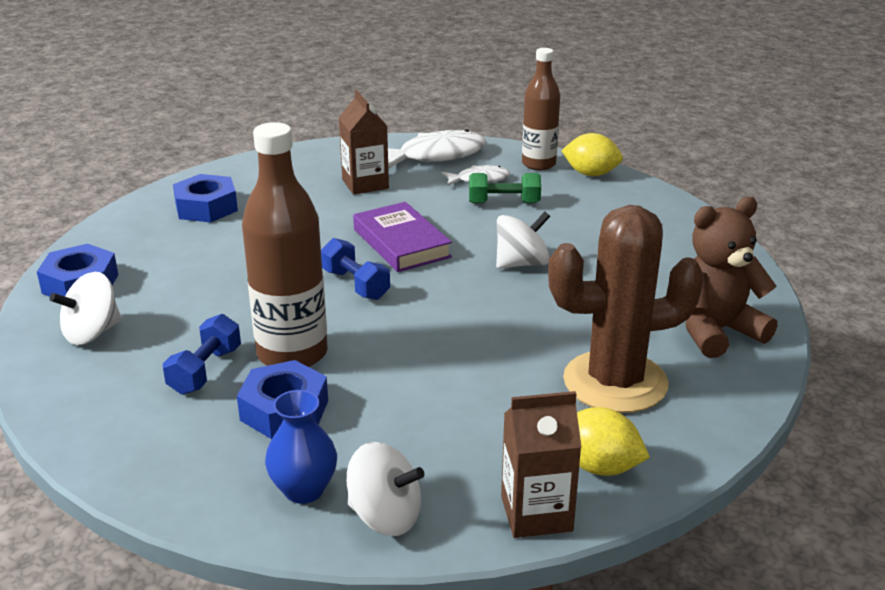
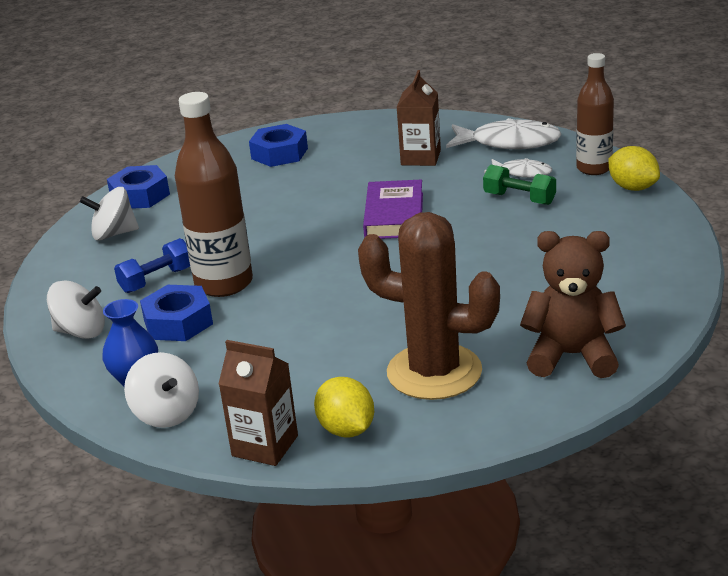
camera: 35 degrees right, 0 degrees up
blue dumbbell [321,238,390,300] -> none
white spinning top [496,212,551,269] -> white spinning top moved to [47,281,105,339]

